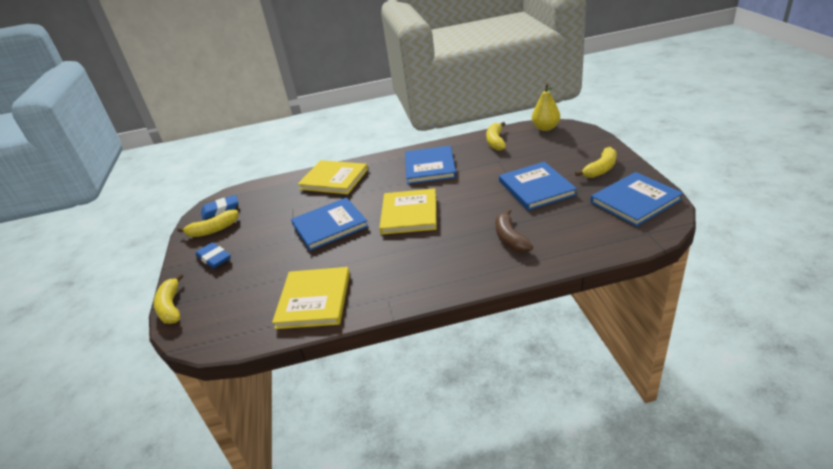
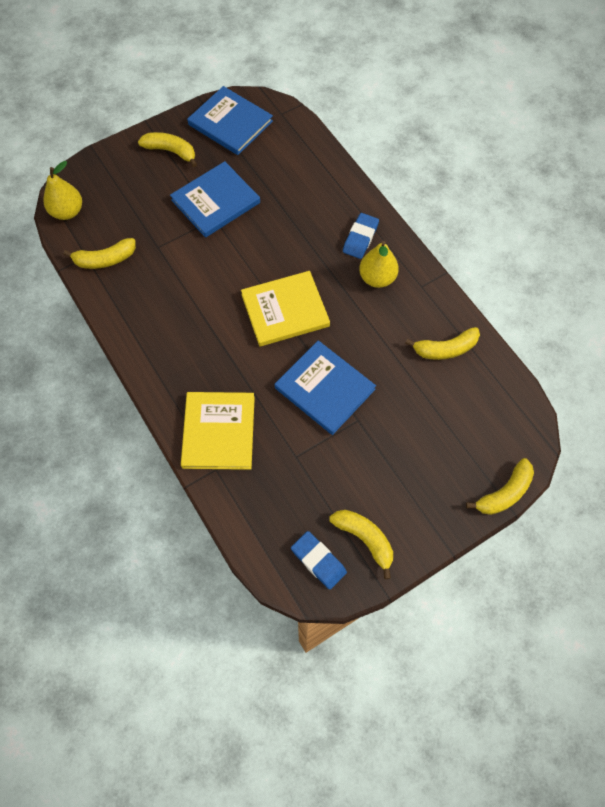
camera: 115 degrees left, 30 degrees up
blue eraser [196,242,231,269] -> blue eraser moved to [343,213,379,259]
yellow book [272,267,350,329] -> yellow banana [405,327,480,360]
blue book [405,146,457,184] -> none
brown banana [495,209,533,253] -> none
none -> yellow pear [359,241,399,288]

